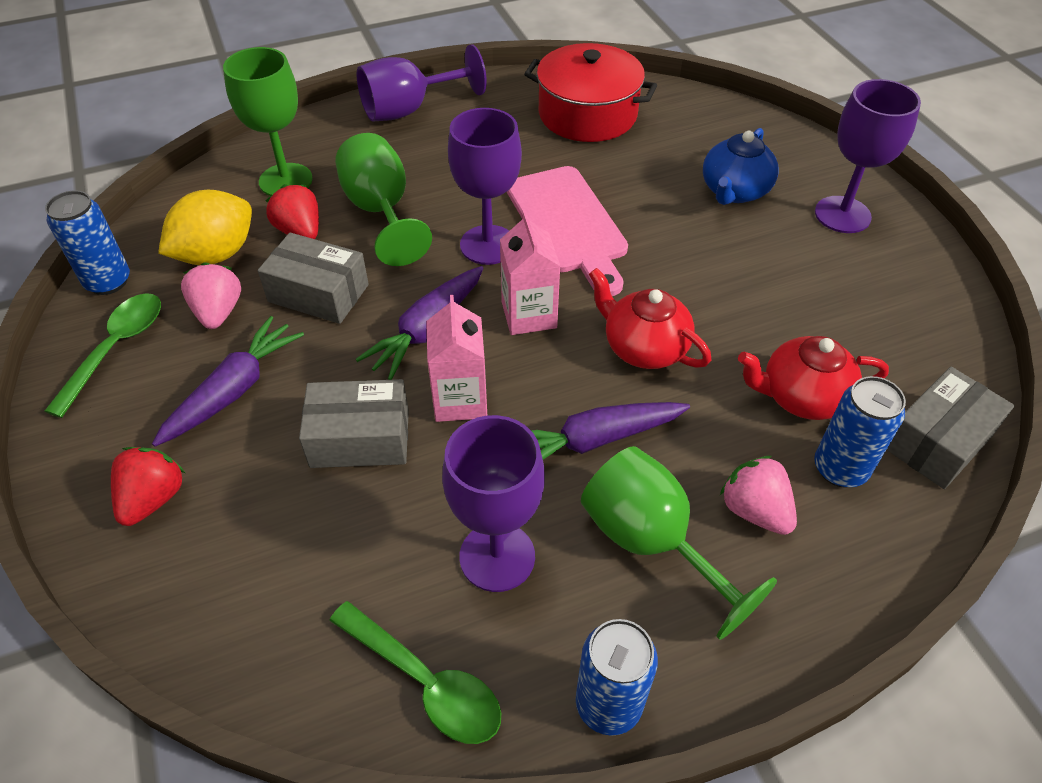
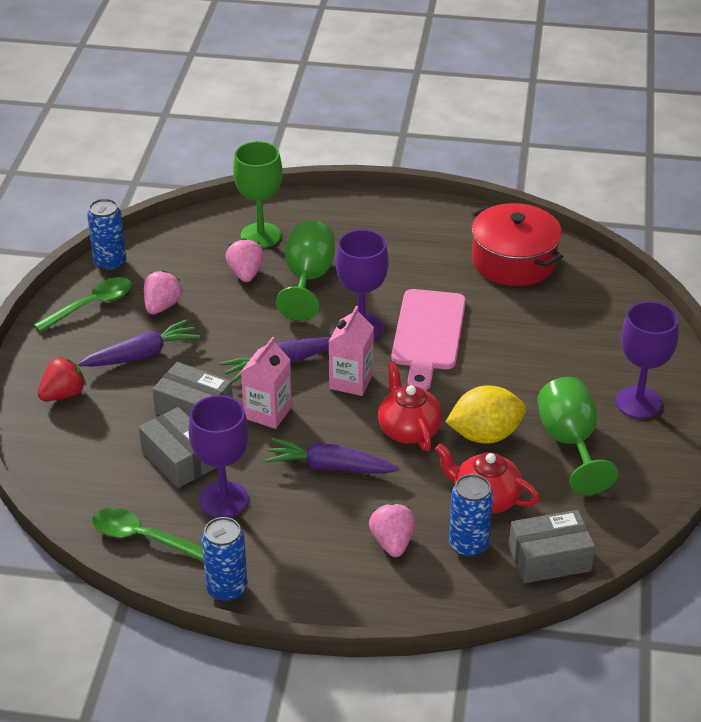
camera: 30 degrees right, 10 degrees down
yellow lemon [158,190,252,265] -> yellow lemon moved to [446,385,526,444]
grey box [258,232,369,324] -> grey box moved to [139,407,217,488]
red strawberry [266,184,319,239] -> pink strawberry [226,238,264,282]
green spoon [329,601,501,744] -> green spoon turned 135 degrees clockwise [92,508,204,562]
purple goblet [357,44,487,122] -> none
green goblet [581,446,777,640] -> green goblet moved to [537,377,618,495]
blue teapot [703,128,779,205] -> none

